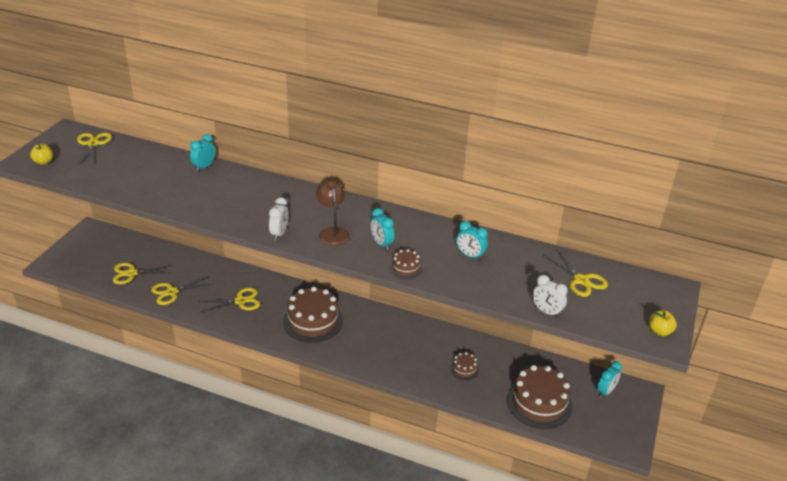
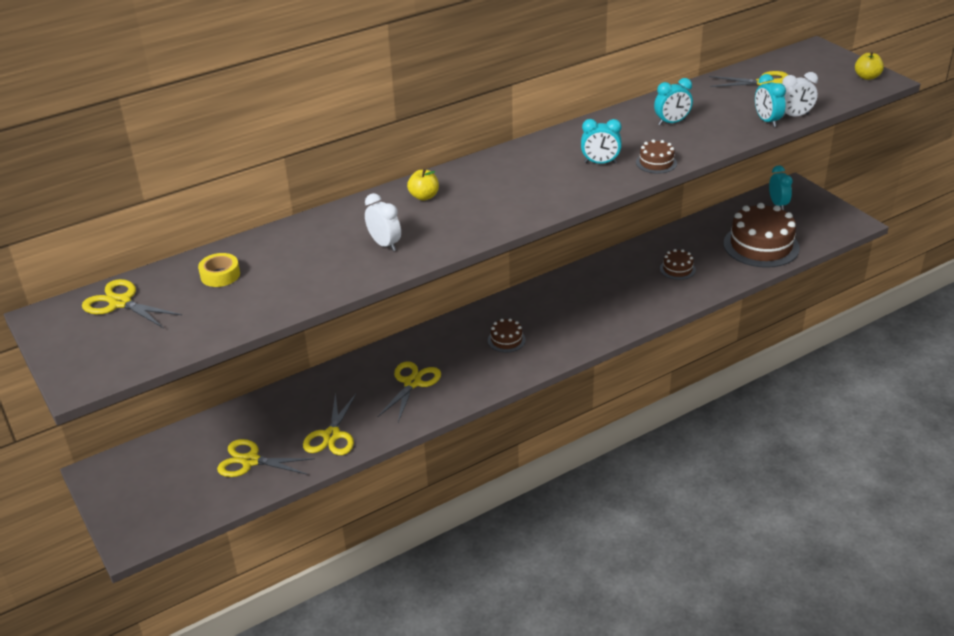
camera: 50 degrees left, 0 degrees up
yellow apple [30,144,53,165] -> yellow apple moved to [407,169,439,201]
yellow scissors [113,263,172,284] -> yellow scissors turned 75 degrees clockwise [217,439,315,477]
turquoise clock [190,134,216,171] -> turquoise clock moved to [755,74,786,127]
white clock [269,197,289,240] -> white clock moved to [365,193,401,251]
brown cake [283,286,343,343] -> brown cake [488,318,526,352], size x0.46
brown lamp [316,180,350,246] -> none
none -> yellow tape [198,253,240,287]

